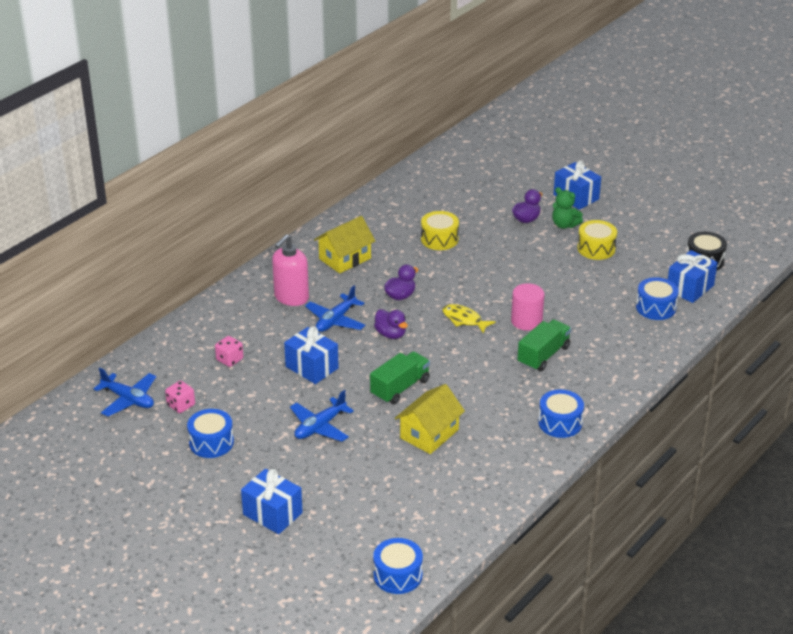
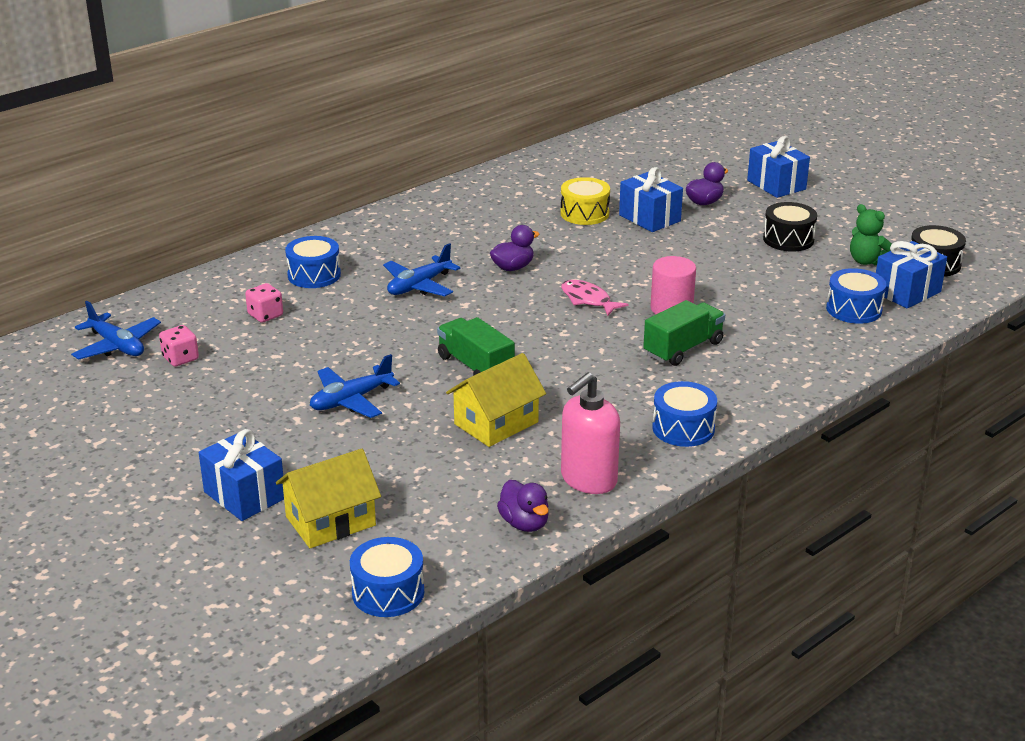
camera: 10 degrees right, 5 degrees down
blue drum [187,409,234,458] -> blue drum moved to [285,236,341,288]
pink soap dispenser [272,234,309,306] -> pink soap dispenser moved to [561,372,620,494]
blue gift [284,326,339,384] -> blue gift moved to [619,167,683,232]
yellow house [314,216,375,273] -> yellow house moved to [276,449,381,548]
green truck [370,351,430,404] -> green truck turned 90 degrees counterclockwise [437,317,515,376]
purple duck [374,309,408,339] -> purple duck moved to [497,480,549,532]
yellow fish [442,304,496,333] -> pink fish [561,280,629,316]
green teddy bear [552,187,583,229] -> green teddy bear moved to [850,204,892,265]
yellow drum [577,220,617,260] -> black drum [763,202,817,252]

